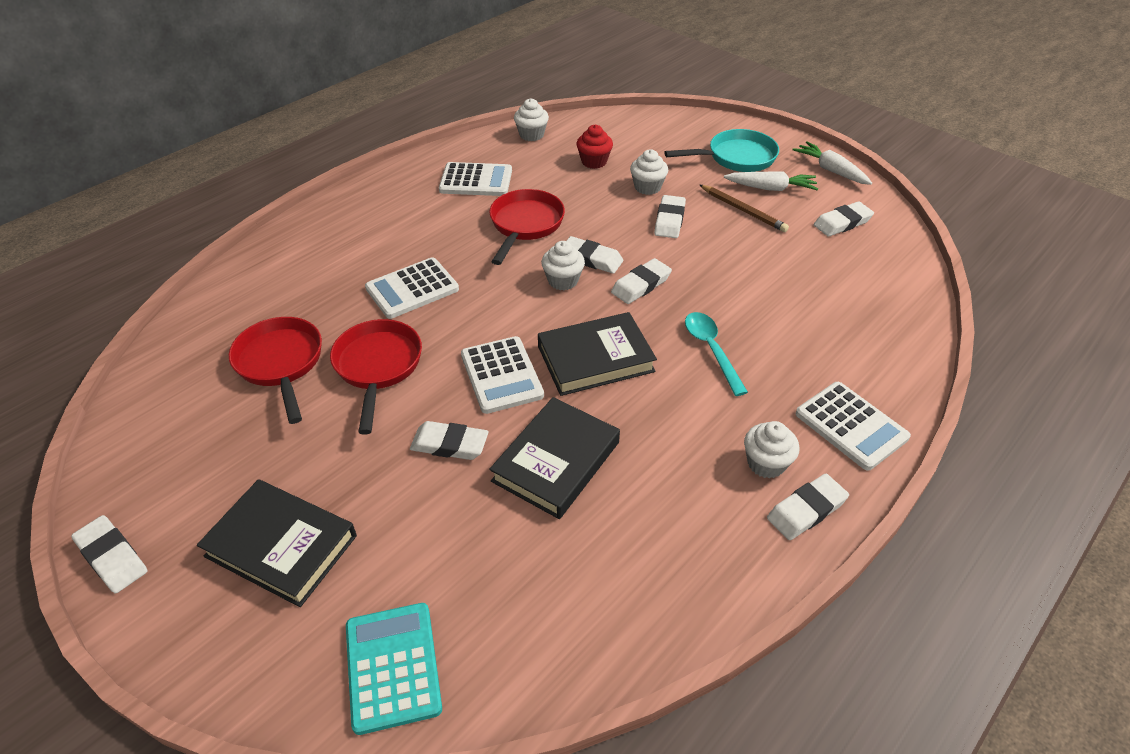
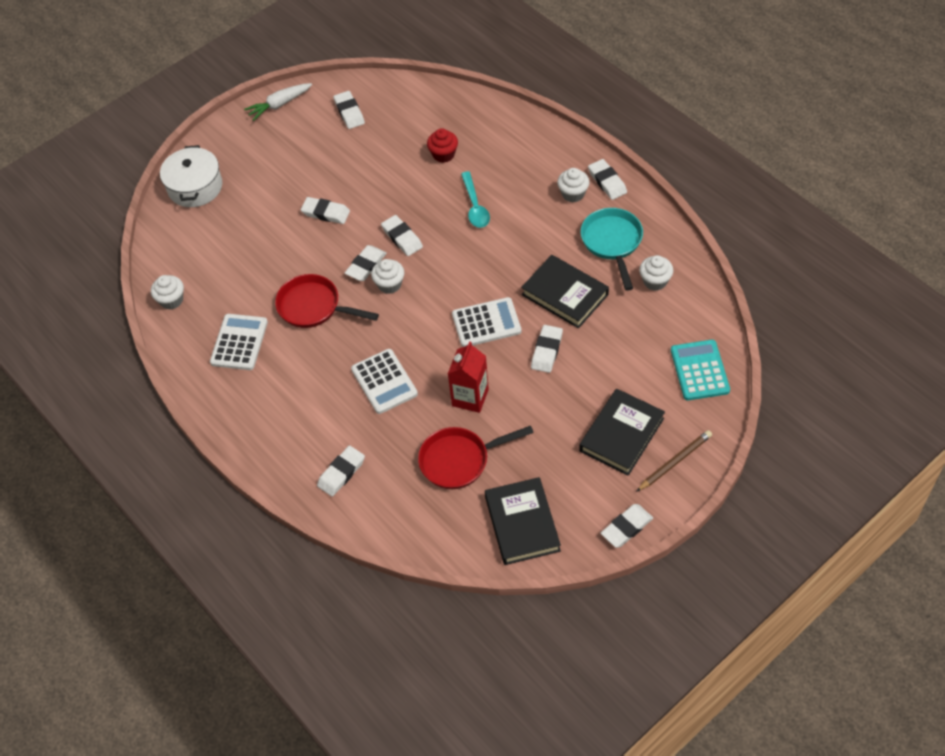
camera: 80 degrees left, 10 degrees up
red pan [330,319,422,435] -> red carton [448,341,489,413]
turquoise calculator [346,603,442,735] -> turquoise calculator turned 90 degrees clockwise [671,340,730,400]
black book [538,312,657,396] -> black book moved to [485,477,561,565]
red cupcake [577,125,613,169] -> red cupcake moved to [427,128,458,163]
white cupcake [630,149,668,195] -> white cupcake moved to [639,255,673,291]
turquoise pan [664,129,779,172] -> turquoise pan moved to [580,208,643,291]
turquoise spoon [685,312,748,396] -> turquoise spoon turned 90 degrees counterclockwise [461,171,490,228]
brown pencil [700,185,789,232] -> brown pencil moved to [636,430,712,492]
white carrot [724,171,818,191] -> none
white calculator [796,382,911,471] -> none
none -> white pot [160,145,222,207]
none -> white eraser [317,445,365,497]

